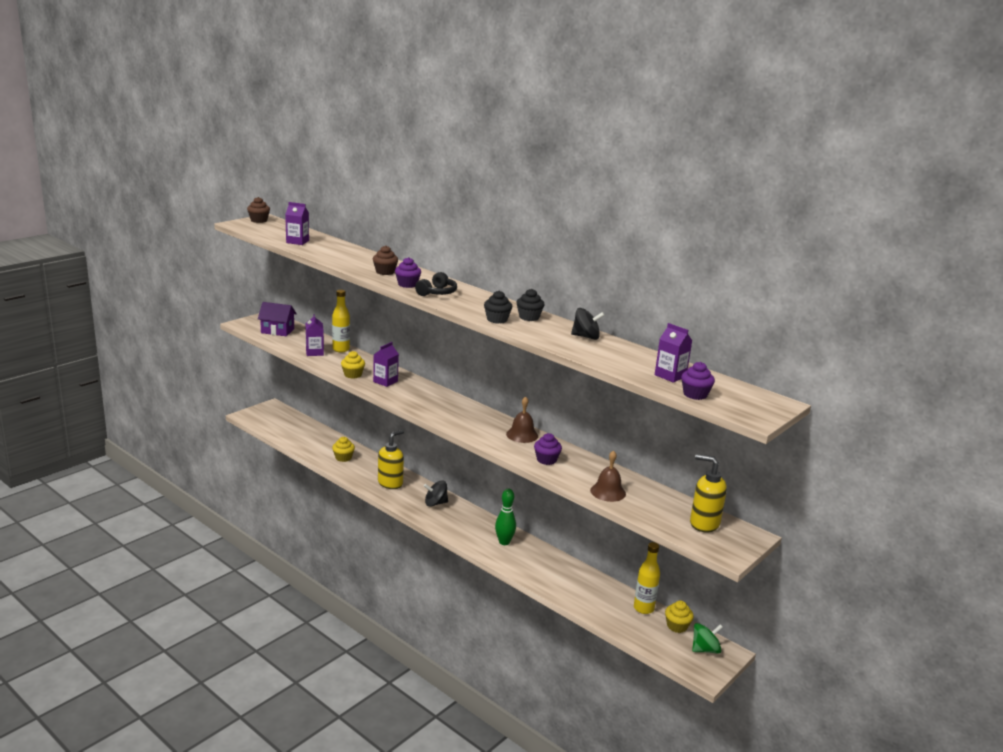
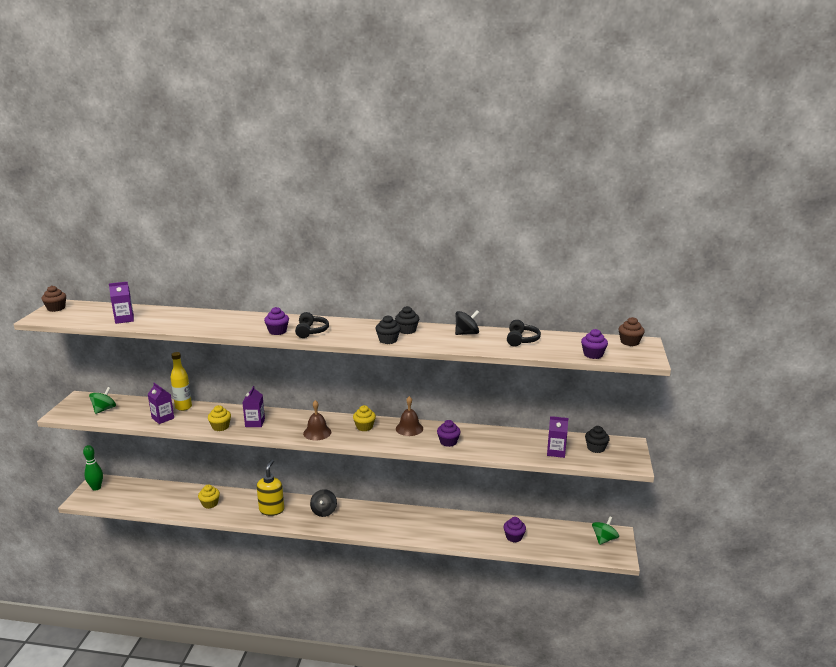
camera: 30 degrees left, 0 degrees up
purple house [258,302,297,336] -> green spinning top [89,387,116,414]
brown cupcake [373,245,398,275] -> brown cupcake moved to [619,317,645,346]
black spinning top [424,480,448,507] -> black spinning top turned 45 degrees counterclockwise [310,489,337,517]
green bowling pin [495,489,516,545] -> green bowling pin moved to [83,445,103,491]
brown bell [590,450,626,502] -> brown bell moved to [303,400,331,441]
yellow bottle [634,542,660,614] -> none
purple carton [655,323,692,383] -> purple carton moved to [547,416,568,458]
yellow cupcake [665,601,694,633] -> yellow cupcake moved to [353,405,376,431]
yellow soap dispenser [690,454,727,533] -> black cupcake [585,426,610,453]
none -> purple cupcake [503,517,526,542]
none -> black headphones [507,320,541,347]

